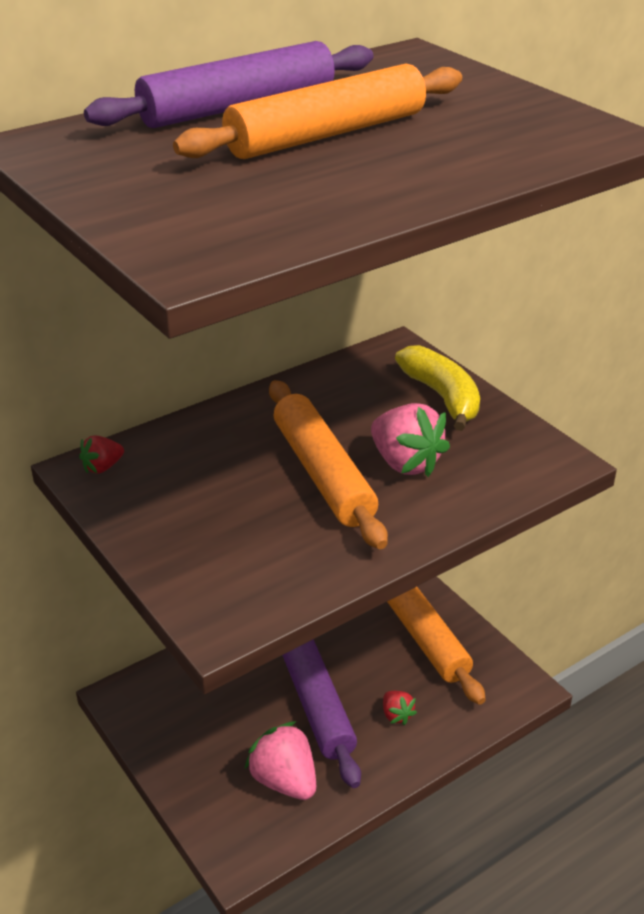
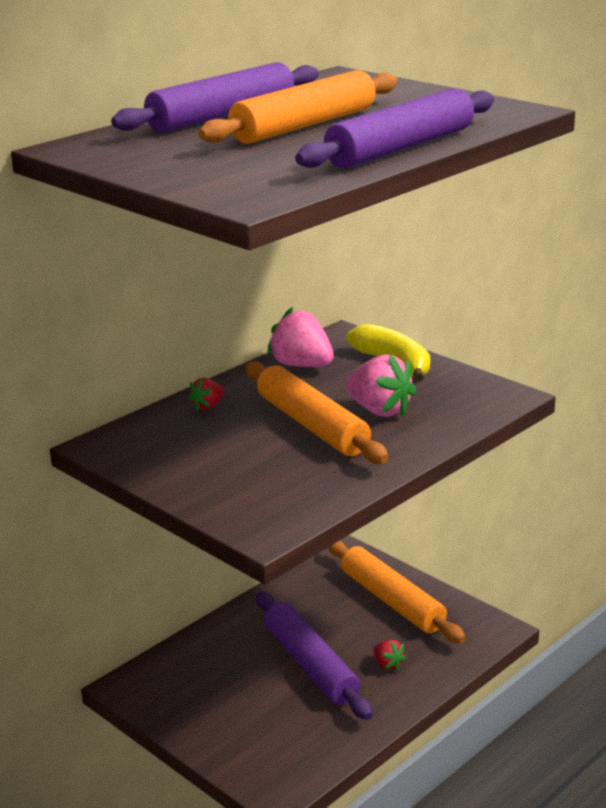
camera: 10 degrees left, 10 degrees down
red strawberry [79,436,124,474] -> red strawberry moved to [188,378,224,411]
pink strawberry [245,721,316,800] -> pink strawberry moved to [267,307,334,367]
none -> purple rolling pin [295,88,494,168]

